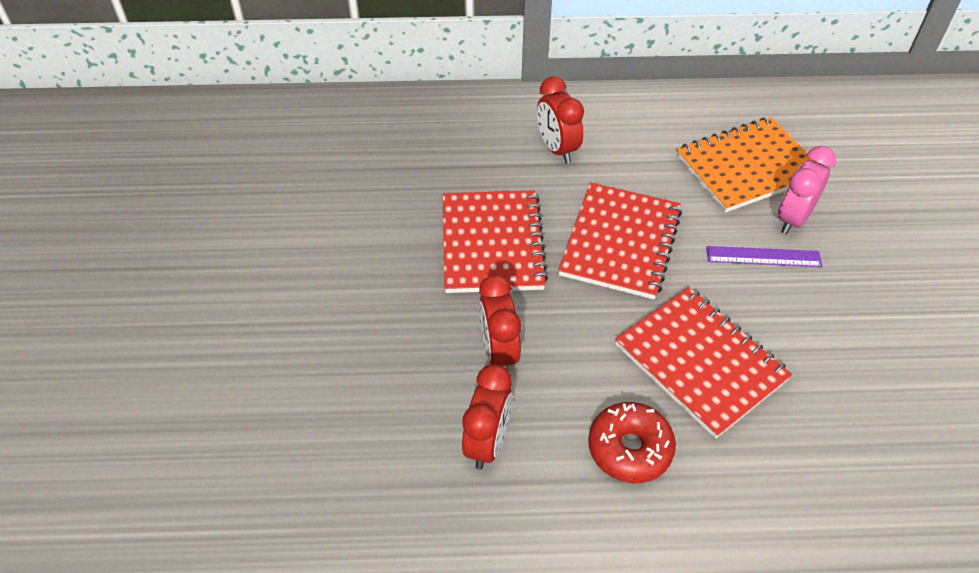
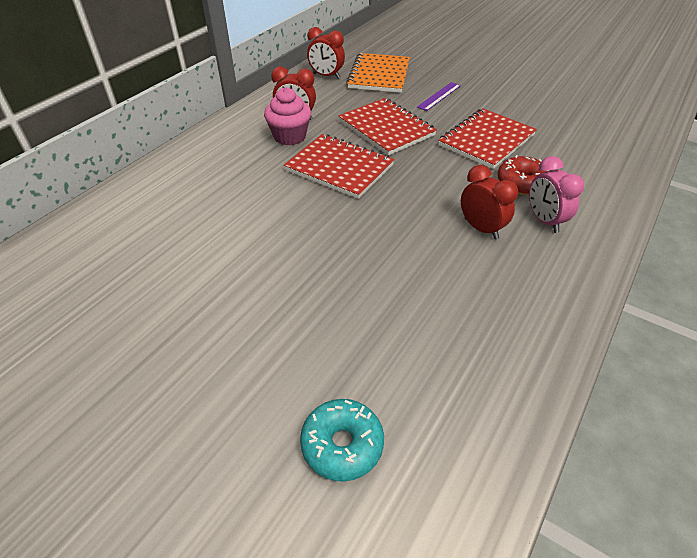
camera: 55 degrees left, 5 degrees down
red clock [479,274,521,370] -> red clock moved to [307,27,345,79]
red notebook [615,287,792,439] -> red notebook turned 45 degrees counterclockwise [438,108,537,169]
pink clock [778,146,836,234] -> pink clock moved to [529,156,584,233]
none -> pink cupcake [264,87,311,145]
none -> turquoise donut [300,399,384,482]

